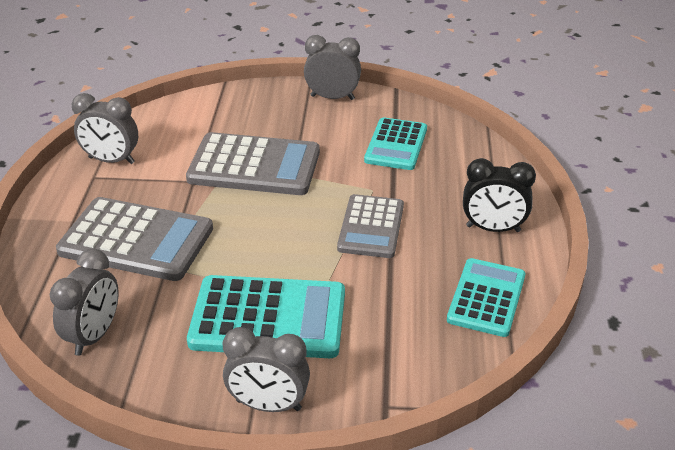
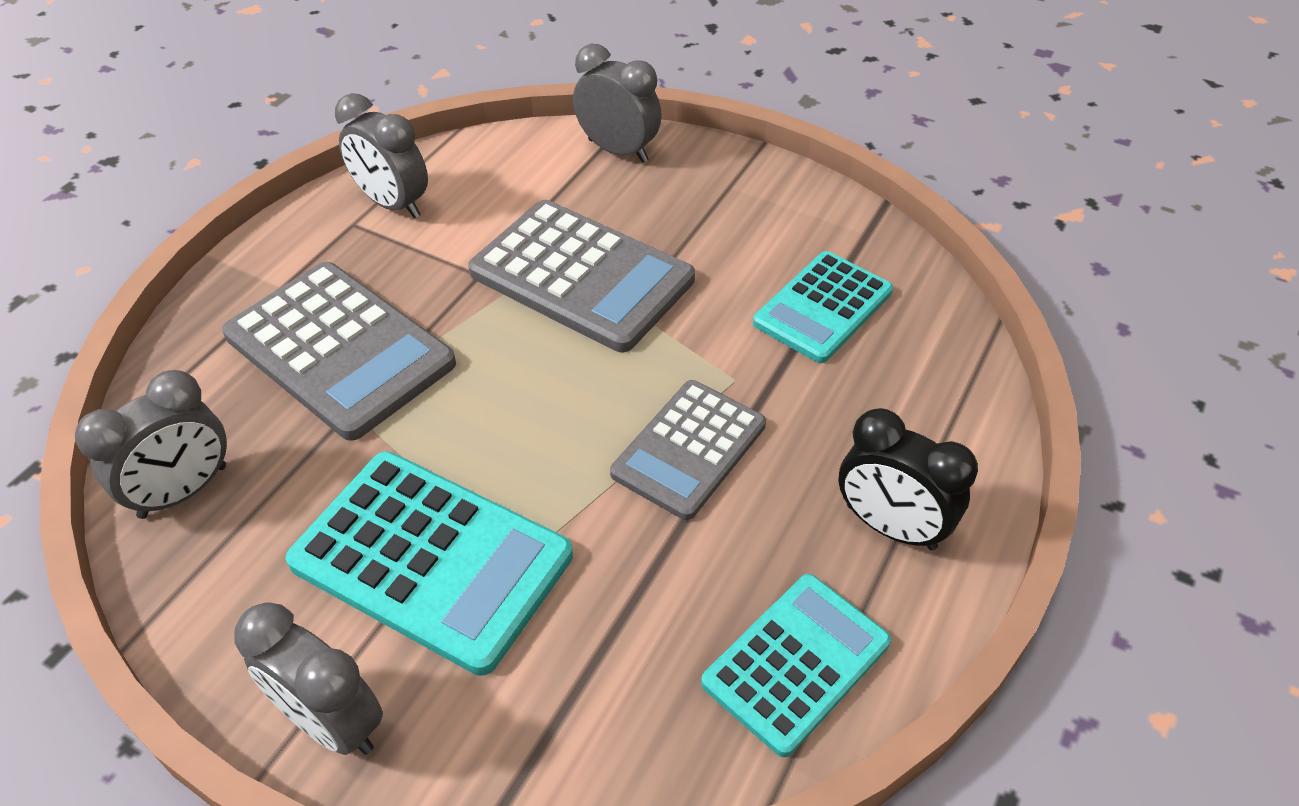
camera: 25 degrees right, 10 degrees up
grey clock [304,35,361,100] -> grey clock moved to [573,44,662,163]

